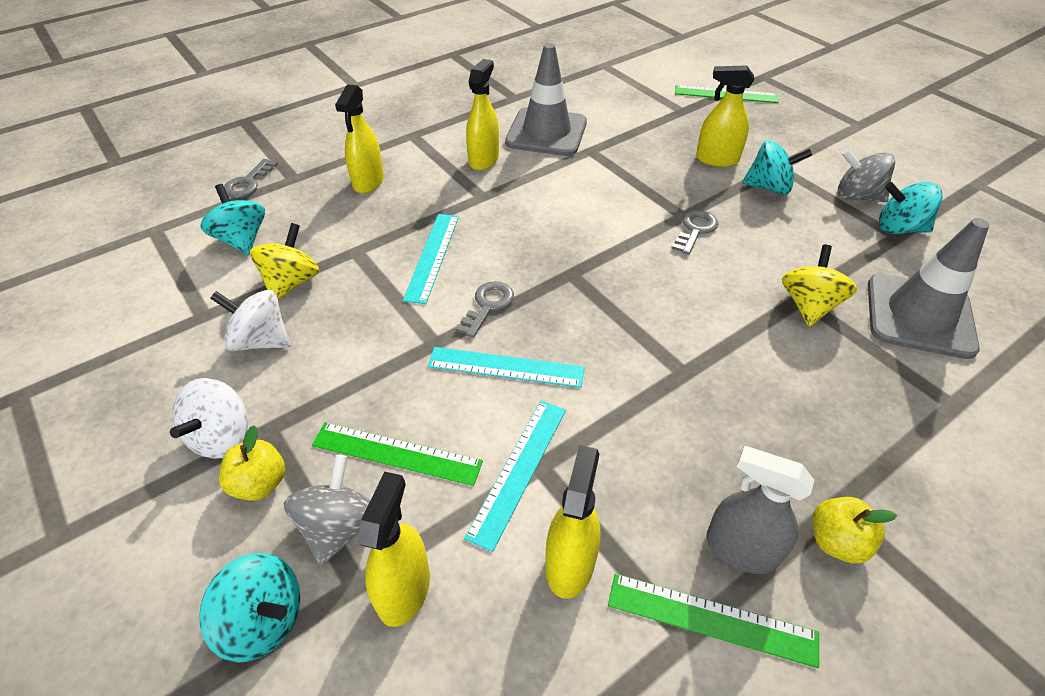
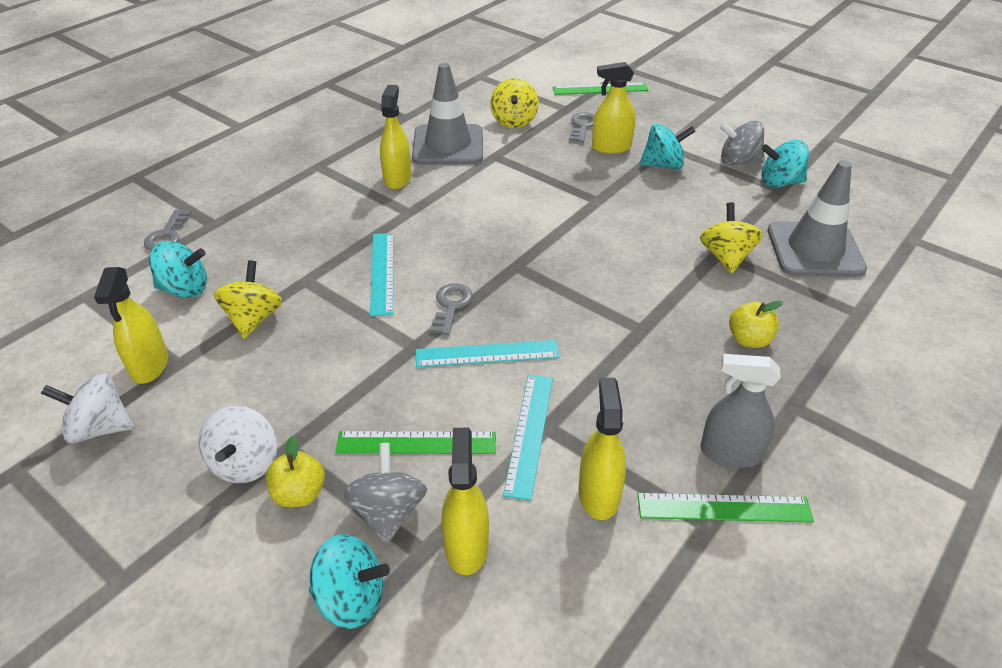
camera: 15 degrees left, 5 degrees down
turquoise spinning top [200,184,265,255] -> turquoise spinning top turned 135 degrees clockwise [149,241,207,298]
white spinning top [210,290,291,351] -> white spinning top moved to [41,374,134,443]
yellow spray bottle [335,84,384,193] -> yellow spray bottle moved to [94,267,168,384]
grey key [671,210,718,255] -> grey key moved to [569,112,595,142]
yellow apple [813,497,897,563] -> yellow apple moved to [729,301,783,348]
none -> yellow spinning top [490,78,539,128]

